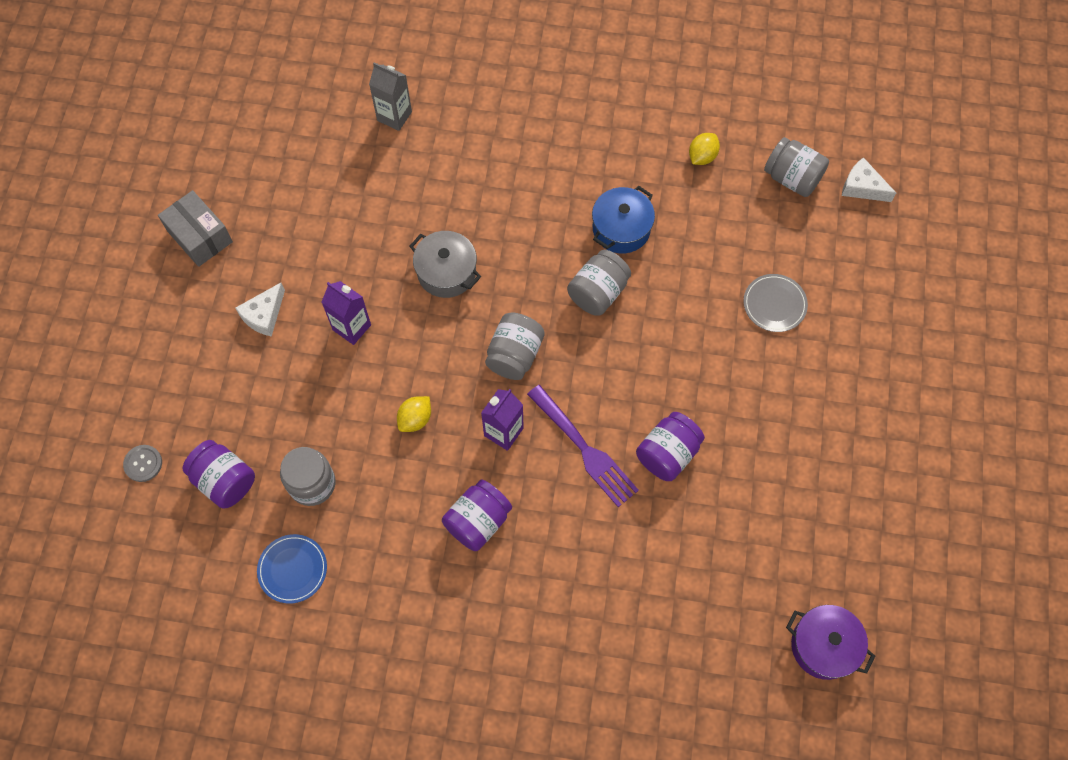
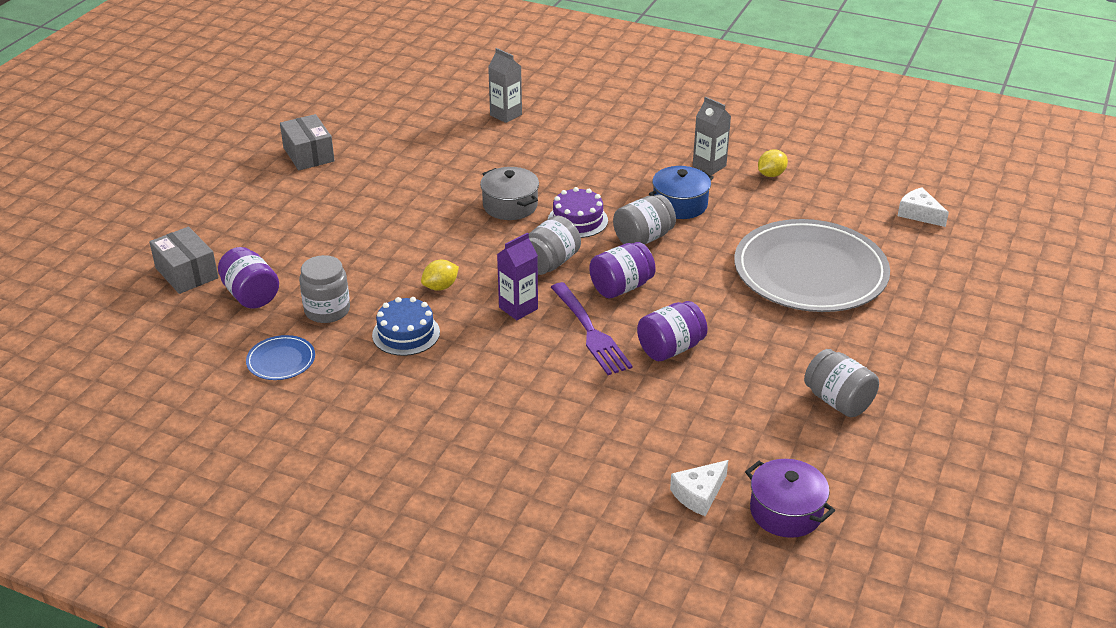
camera: 15 degrees right, 30 degrees down
grey button [123,445,162,482] -> grey box [149,226,218,294]
white cheese [235,283,285,337] -> white cheese moved to [670,460,728,516]
purple carton [322,281,371,345] -> none
purple jar [442,479,512,551] -> purple jar moved to [589,242,656,298]
grey plate [743,274,808,332] -> grey plate [734,219,890,312], size x2.44
grey jar [764,137,829,197] -> grey jar moved to [804,349,879,417]
none -> blue cake [372,297,440,356]
none -> purple cake [548,187,608,238]
none -> grey carton [693,97,731,175]

